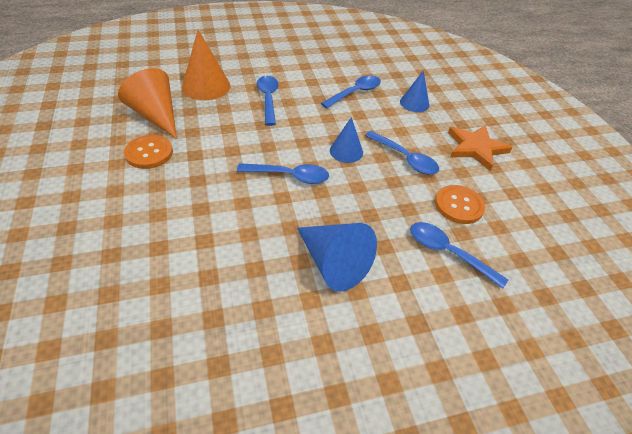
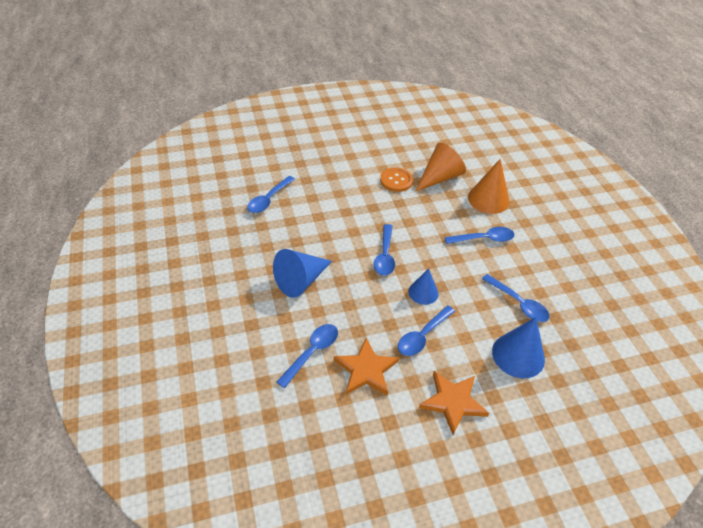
camera: 90 degrees right, 0 degrees up
blue cone [400,70,429,112] -> blue cone [492,317,545,378], size x1.60
orange button [435,185,485,224] -> orange star [334,338,399,396]
none -> blue spoon [247,176,295,213]

